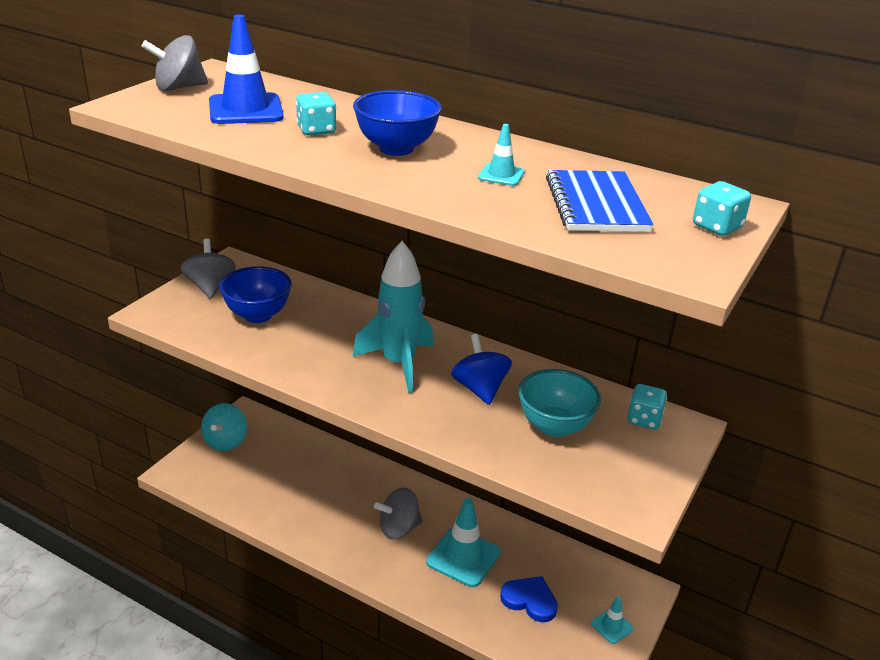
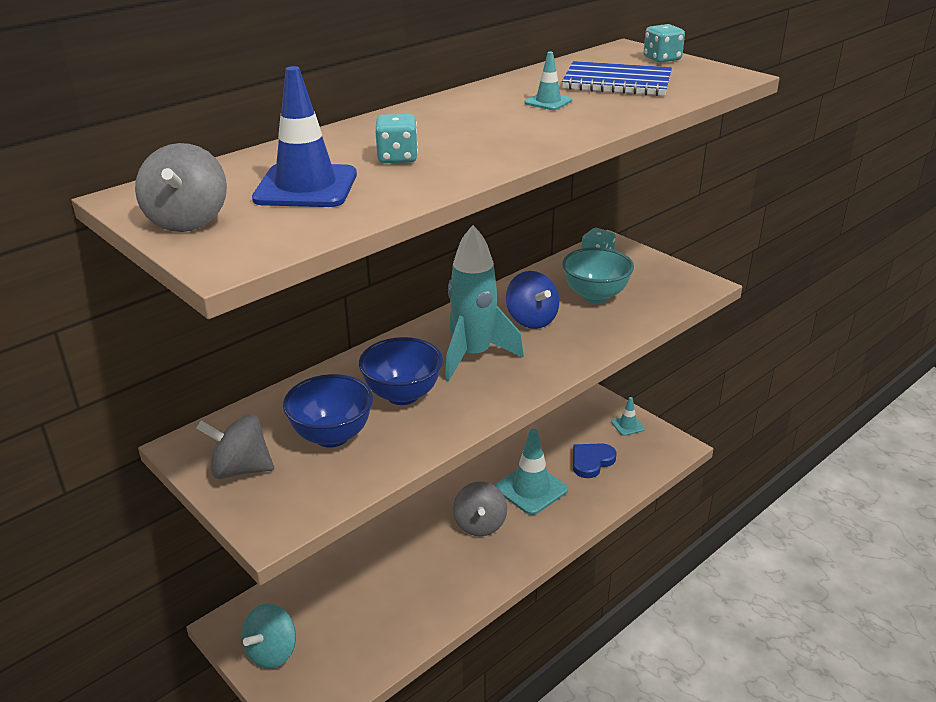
camera: 70 degrees left, 0 degrees up
turquoise spinning top [201,403,247,451] -> turquoise spinning top turned 90 degrees clockwise [242,604,296,669]
blue bowl [353,90,442,156] -> blue bowl moved to [359,337,443,405]
blue spinning top [451,334,512,405] -> blue spinning top turned 120 degrees counterclockwise [506,271,559,329]

